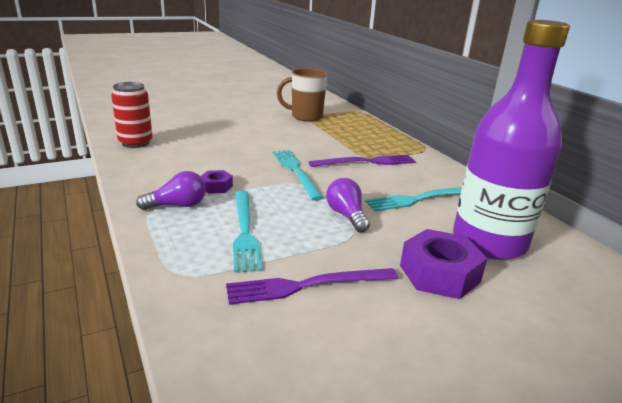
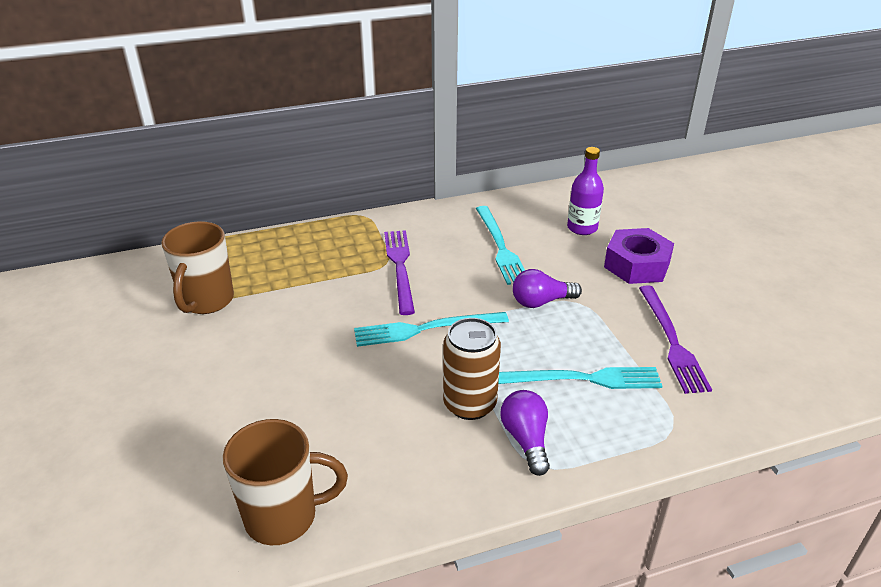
camera: 80 degrees left, 10 degrees up
red can [111,82,153,148] -> brown mug [223,419,348,545]
purple nut [200,170,233,194] -> brown can [443,318,501,420]
purple bottle [453,20,570,260] -> purple bottle [567,147,604,235], size x0.47

